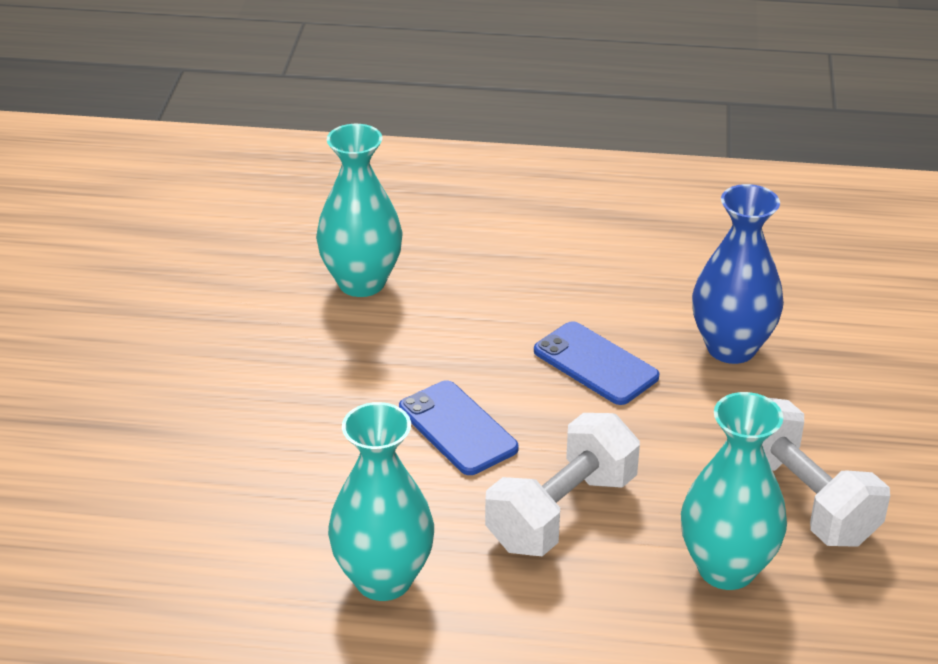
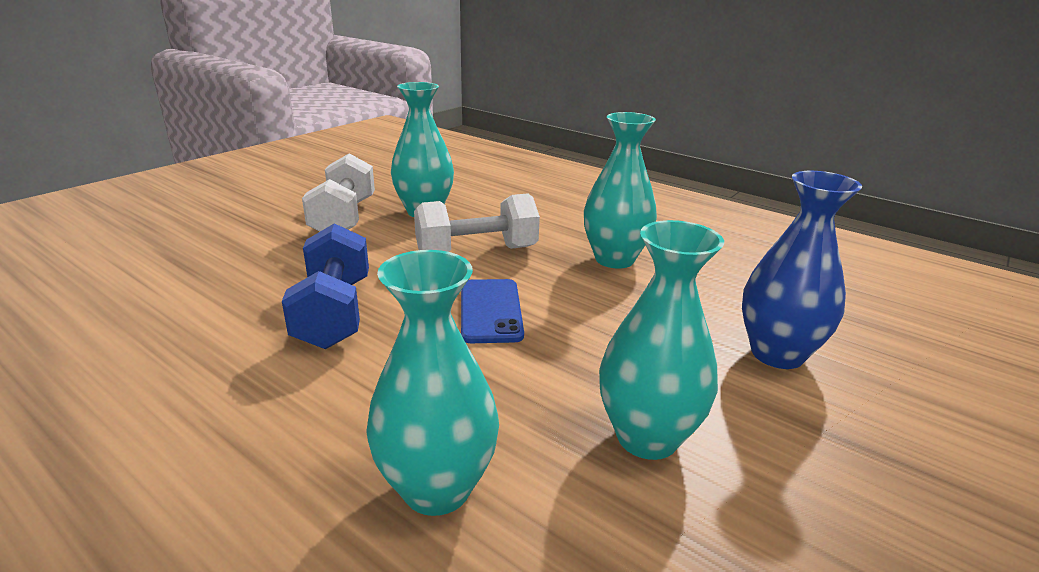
camera: 150 degrees left, 10 degrees down
blue phone [534,321,659,405] -> blue dumbbell [282,223,369,349]
blue vase [692,184,784,364] -> blue vase moved to [742,171,862,369]
none -> turquoise vase [599,220,724,460]

